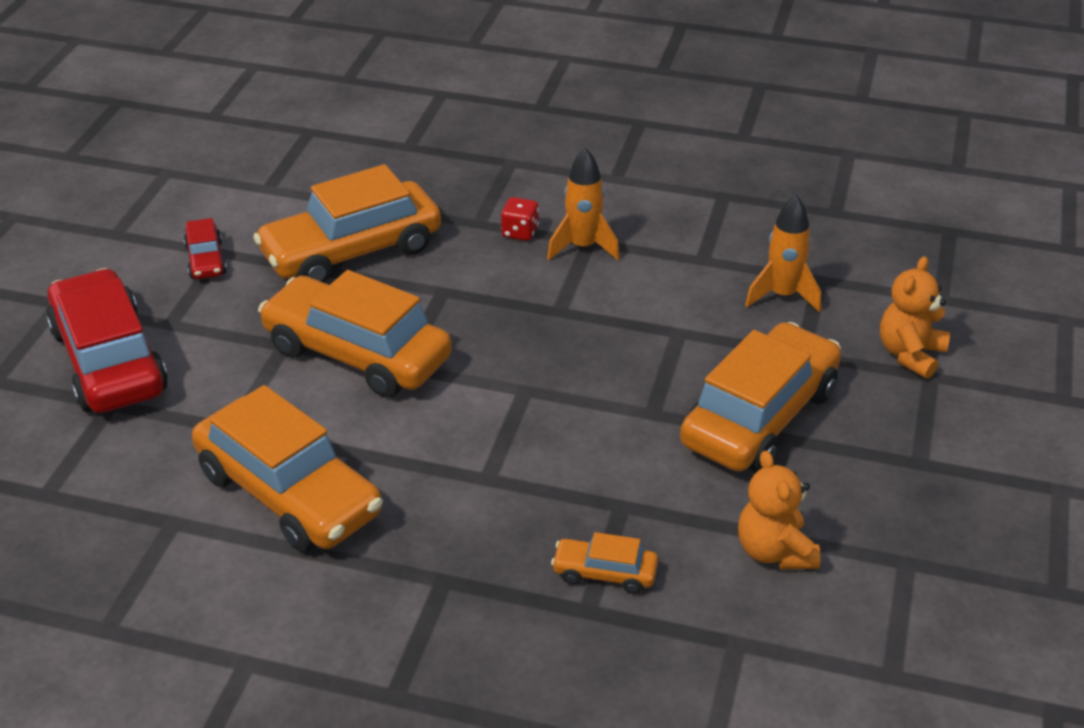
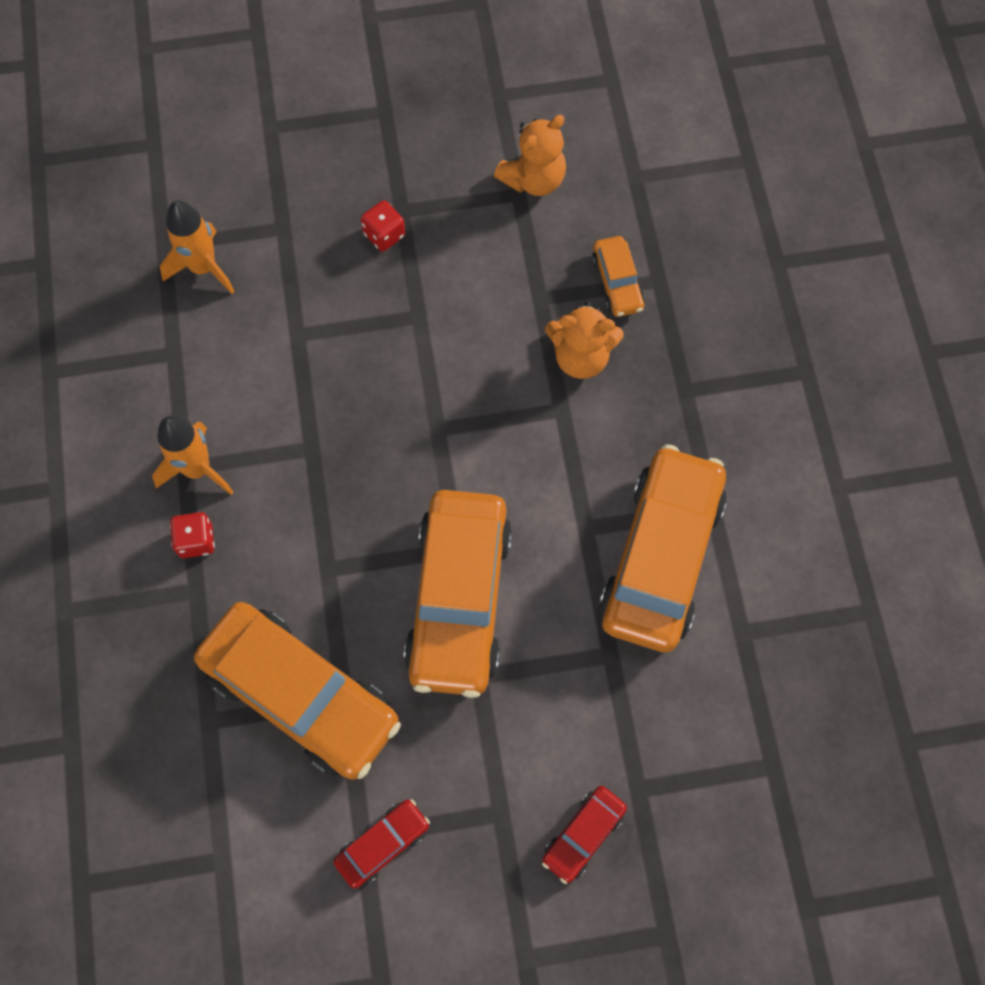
camera: 115 degrees left, 30 degrees up
red car [46,268,168,413] -> red car [542,786,627,884], size x0.46
orange car [680,322,841,472] -> red dice [361,200,405,252]
orange teddy bear [880,256,950,379] -> orange teddy bear moved to [545,302,624,379]

